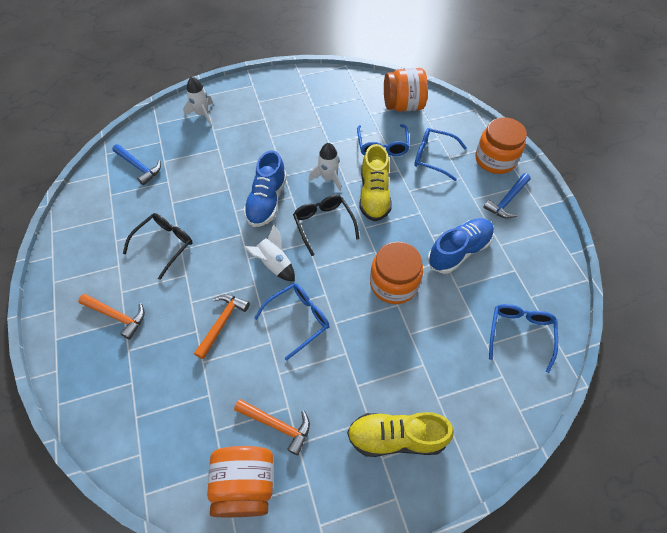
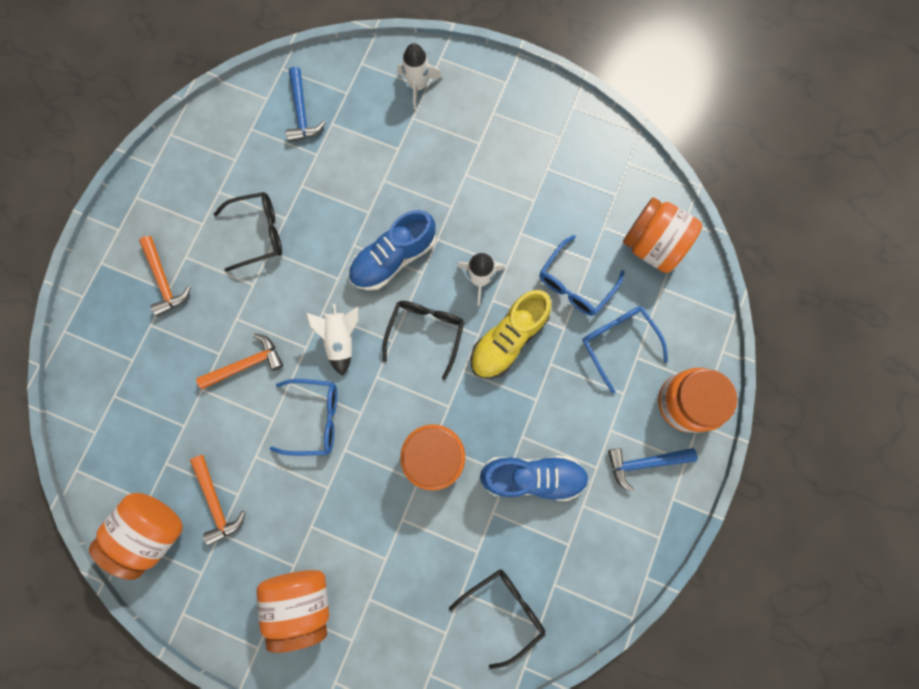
camera: 40 degrees right, 20 degrees up
yellow shoe [347,412,454,457] -> orange jar [256,570,329,653]
blue glasses [489,304,558,373] -> black glasses [449,569,545,669]

